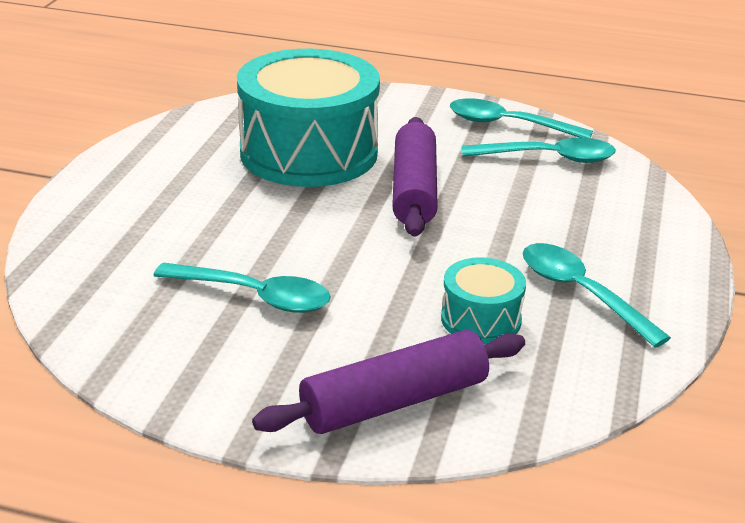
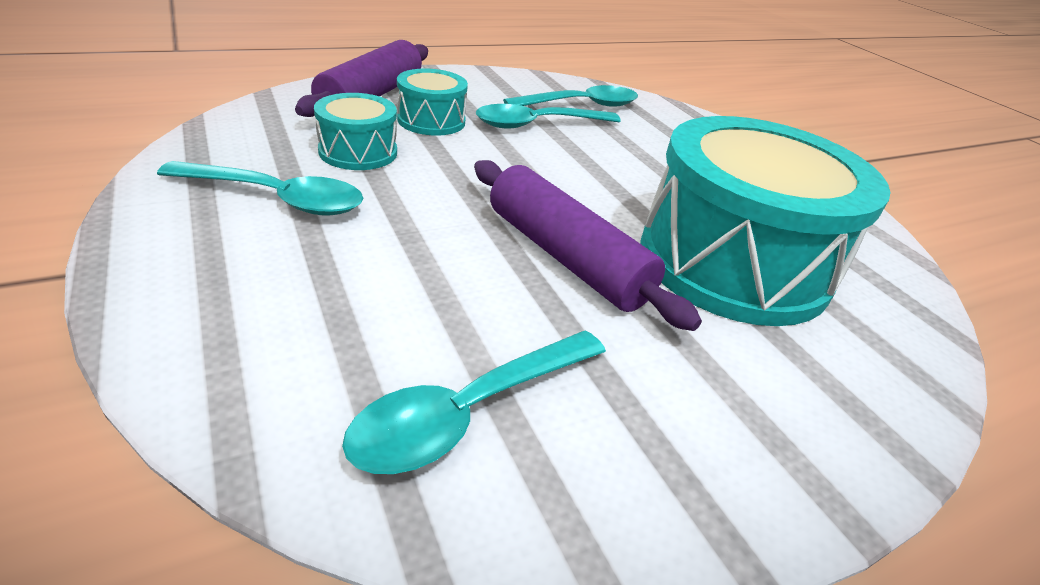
camera: 135 degrees right, 5 degrees up
turquoise spoon [450,98,593,138] -> turquoise spoon moved to [503,85,638,107]
none -> turquoise drum [397,68,468,136]

